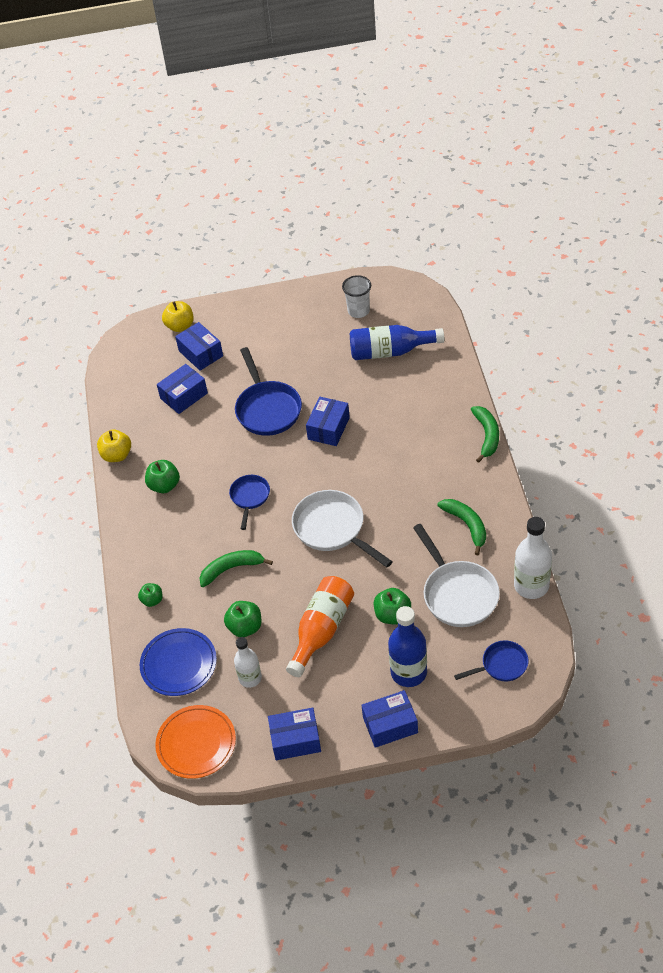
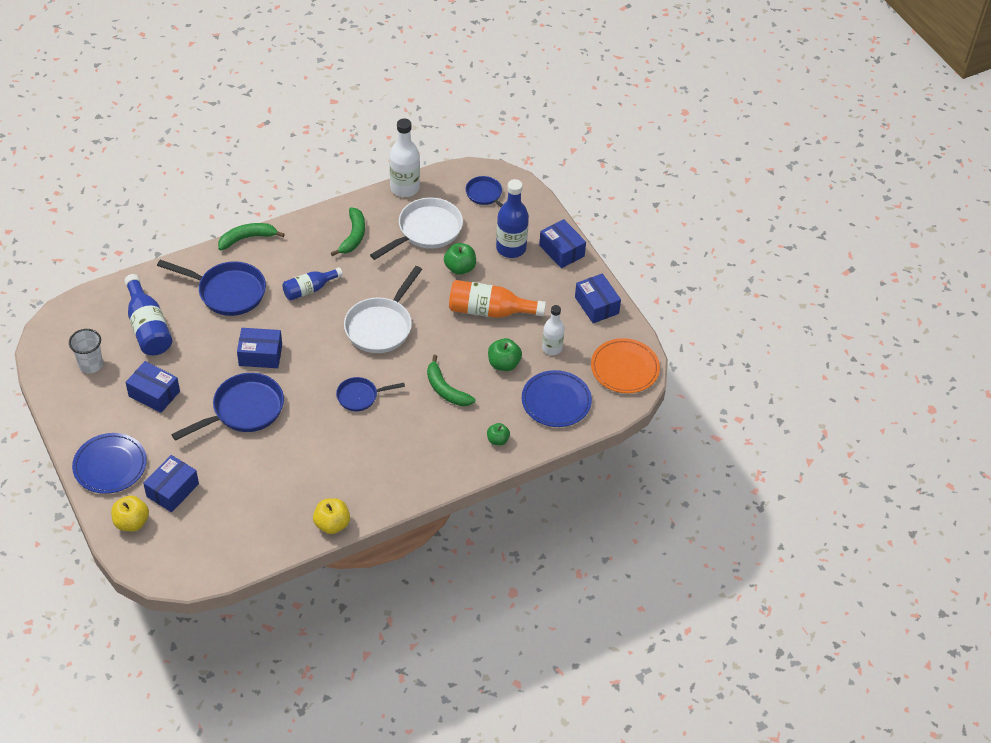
camera: 115 degrees left, 0 degrees up
green apple [145,460,180,493] -> none
blue box [157,364,208,414] -> blue box moved to [125,361,180,413]
green banana [437,499,486,555] -> green banana turned 150 degrees clockwise [331,207,365,256]
none -> blue plate [72,433,147,494]
none -> blue pan [157,260,266,316]
none -> blue bottle [282,267,343,300]

